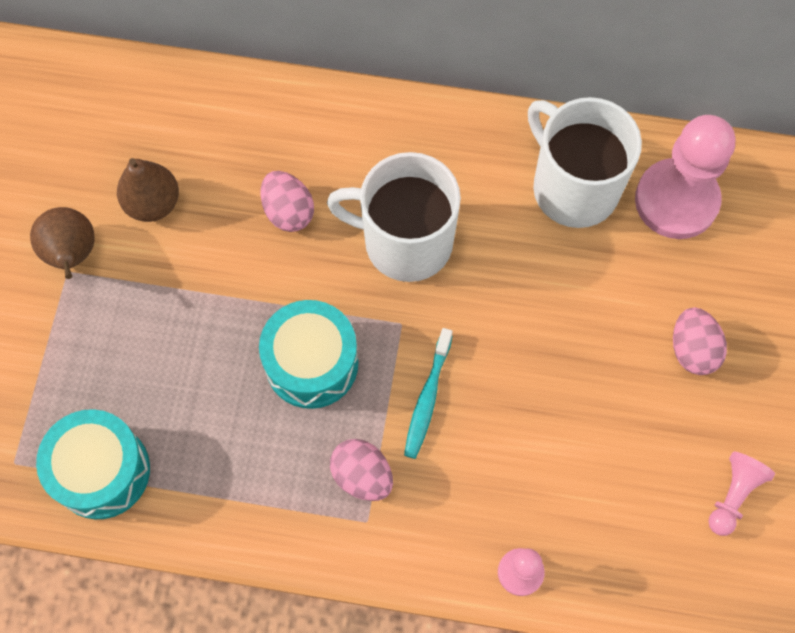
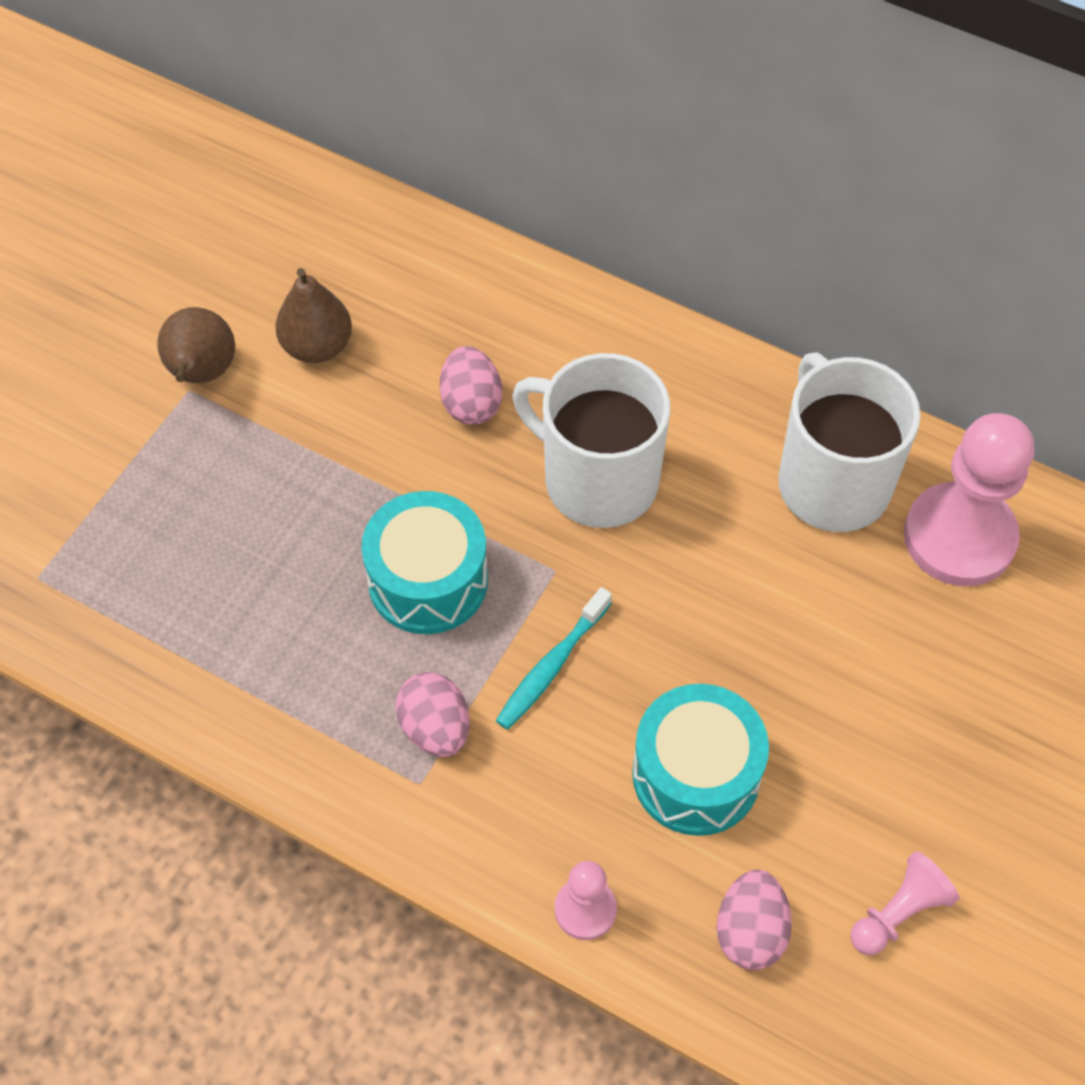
camera: 20 degrees right, 10 degrees down
turquoise drum [36,409,150,519] -> turquoise drum moved to [632,684,769,836]
pink egg [673,307,727,375] -> pink egg moved to [716,870,792,970]

